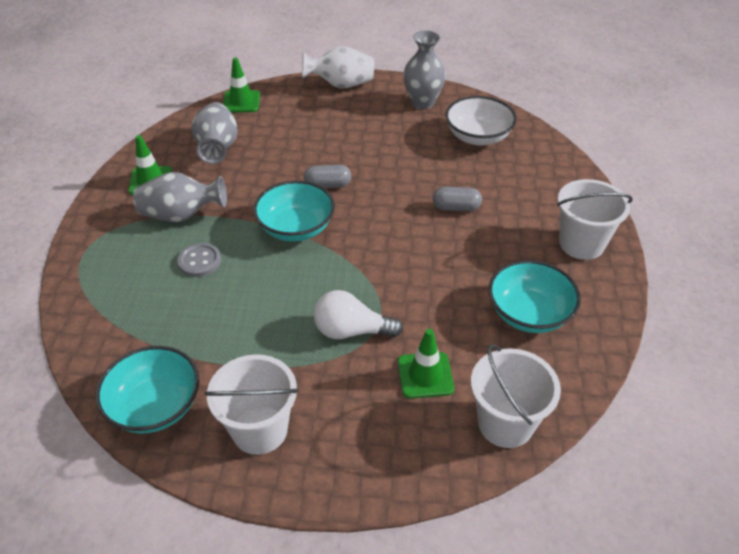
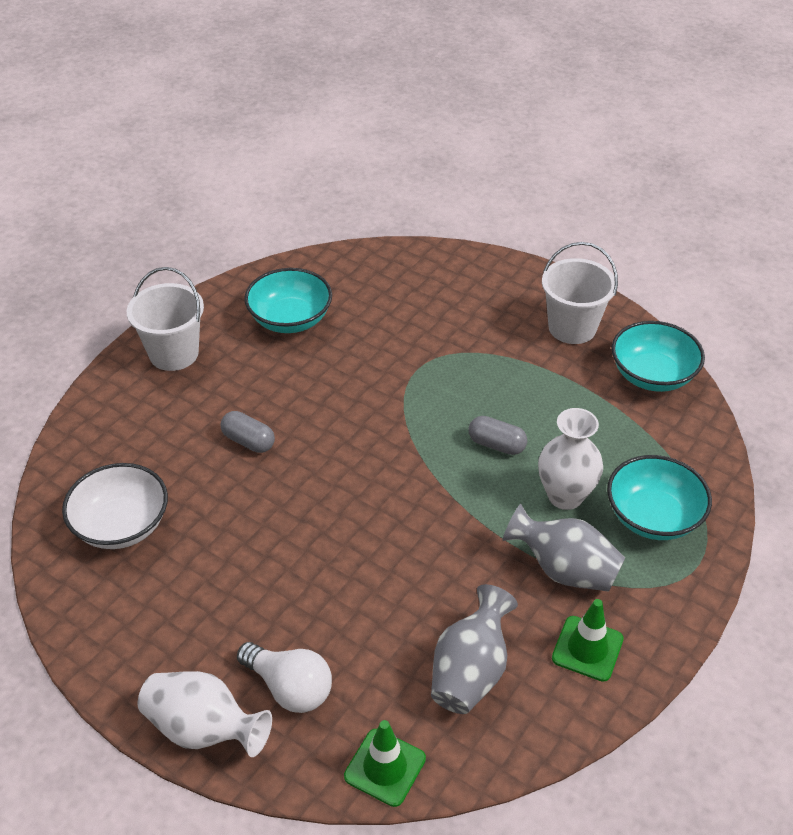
camera: 150 degrees left, 0 degrees up
grey button [177,243,221,277] -> white vase [538,408,603,510]
turquoise bowl [253,180,335,242] -> turquoise bowl moved to [607,455,712,540]
grey capsule [304,165,351,188] -> grey capsule moved to [468,416,527,455]
white light bulb [314,290,403,339] -> white light bulb moved to [237,642,332,713]
green traffic cone [398,329,454,399] -> none
grey vase [403,30,446,109] -> none
white bucket [471,344,561,448] -> none

